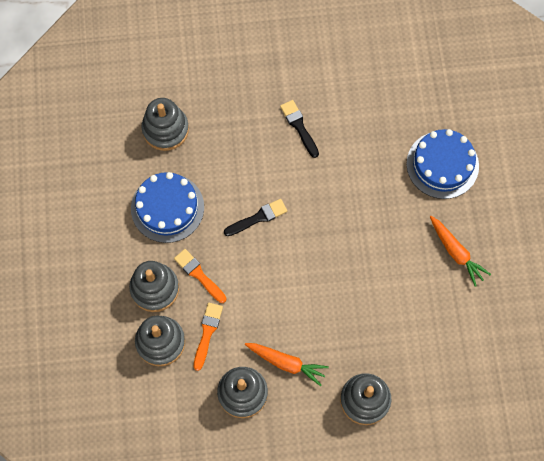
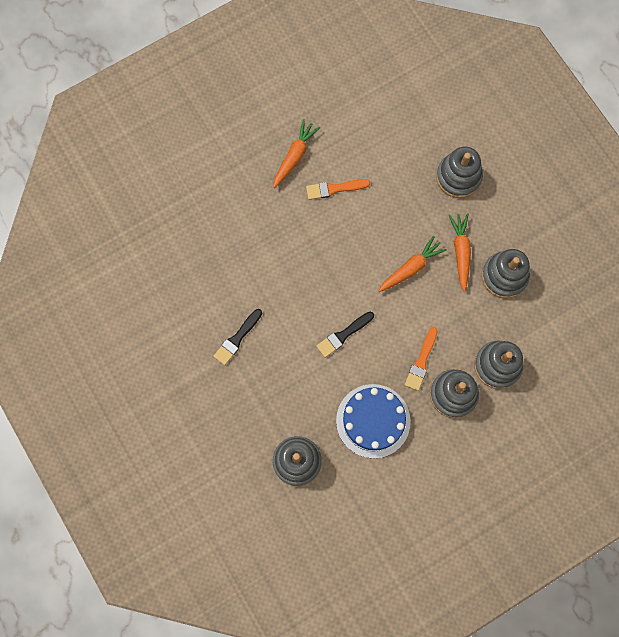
camera: 115 degrees left, 5 degrees up
orange brush [194,303,223,371] -> orange brush moved to [306,179,370,200]
black brush [224,199,287,236] -> black brush turned 75 degrees counterclockwise [316,312,374,358]
blue cake [406,129,479,199] -> none
none -> orange carrot [378,236,447,292]

